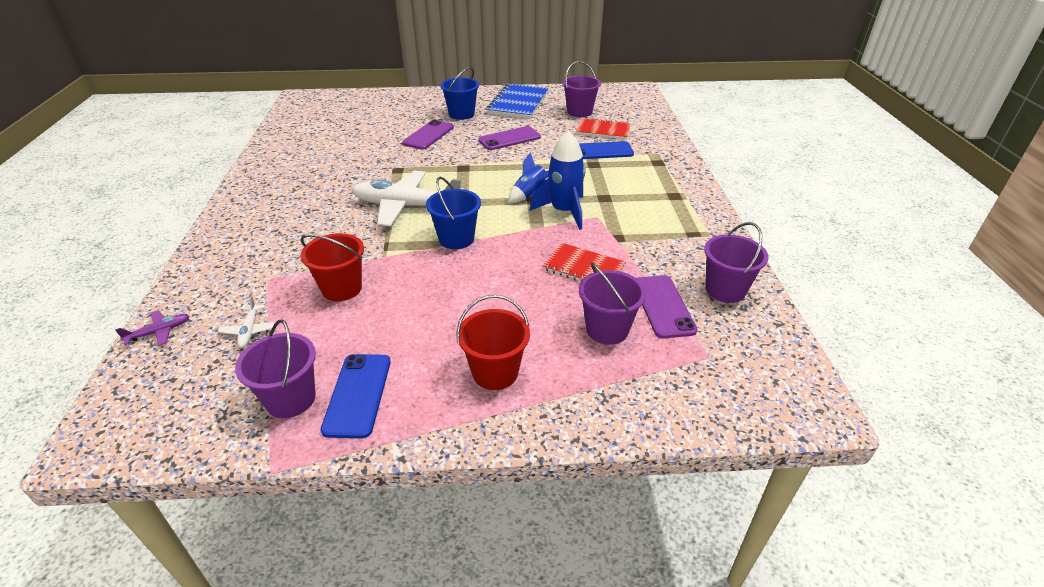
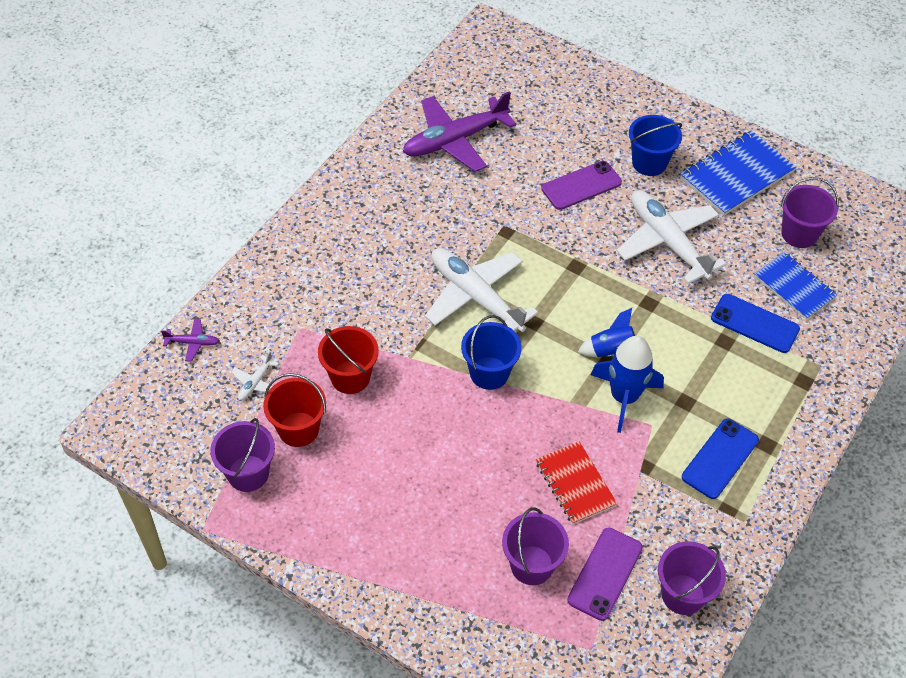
camera: 35 degrees right, 15 degrees up
blue phone [320,354,391,438] -> blue phone moved to [682,418,759,499]
red bucket [456,295,530,390] -> red bucket moved to [263,373,326,447]
purple phone [478,126,541,150] -> white plane [617,190,726,284]
red notebook [576,117,631,140] -> blue notebook [754,252,837,320]
none -> purple plane [403,91,516,172]

